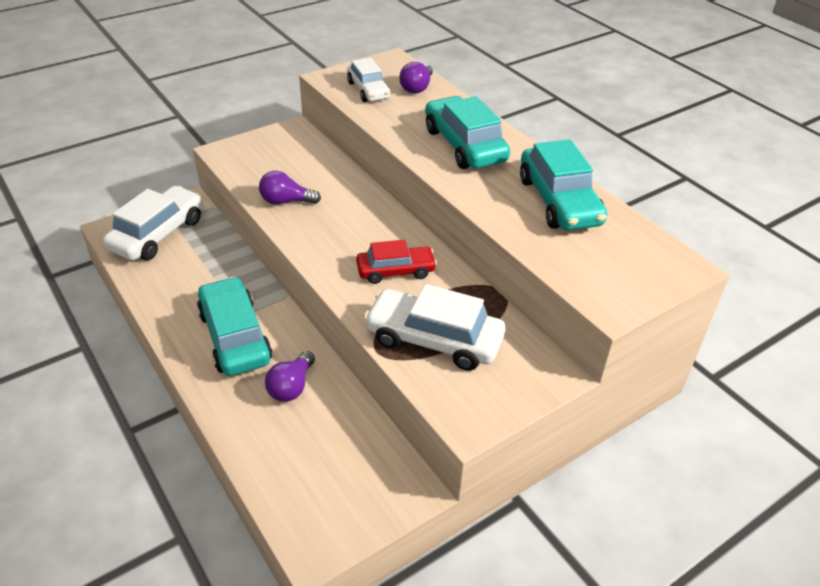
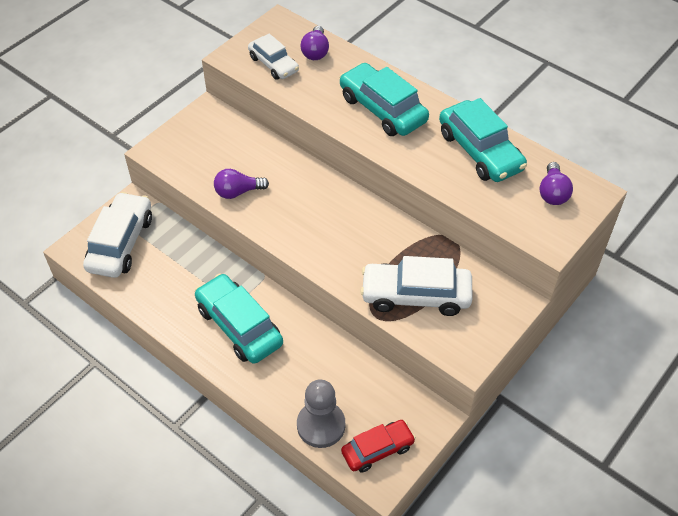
camera: 15 degrees left, 10 degrees up
purple light bulb [265,351,315,402] -> purple light bulb moved to [539,162,573,205]
red car [356,240,437,284] -> red car moved to [341,420,416,473]
none -> grey pawn [297,380,345,448]

